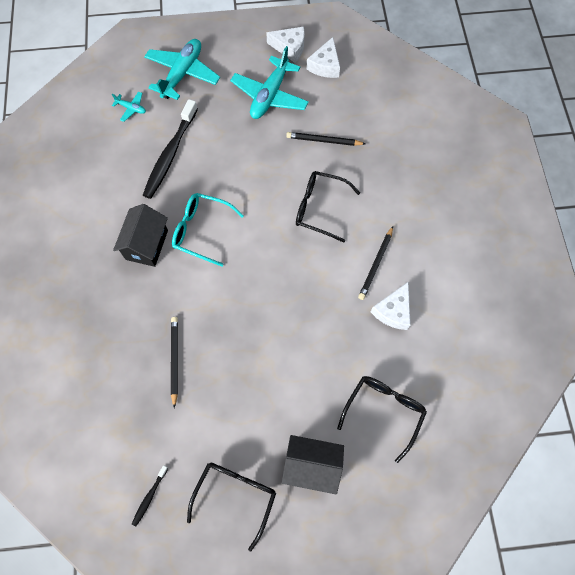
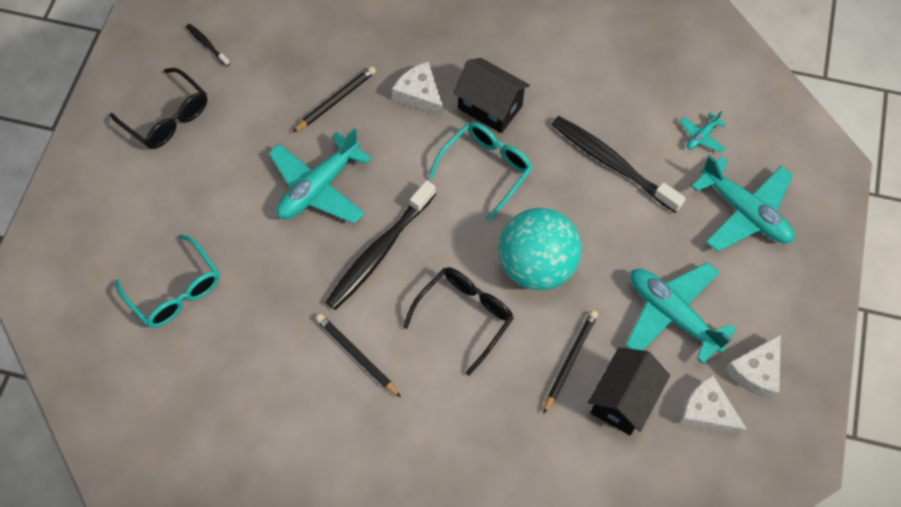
camera: 110 degrees right, 5 degrees down
black pencil [171,317,178,408] -> black pencil turned 60 degrees counterclockwise [293,66,376,132]
black house [282,435,344,495] -> black house moved to [588,347,670,436]
black glasses [337,376,427,463] -> turquoise glasses [115,234,220,328]
white cheese [371,282,411,330] -> white cheese moved to [392,62,443,117]
none -> turquoise plane [269,128,371,224]
none -> black toothbrush [326,180,436,310]
none -> turquoise ball [499,208,581,290]

